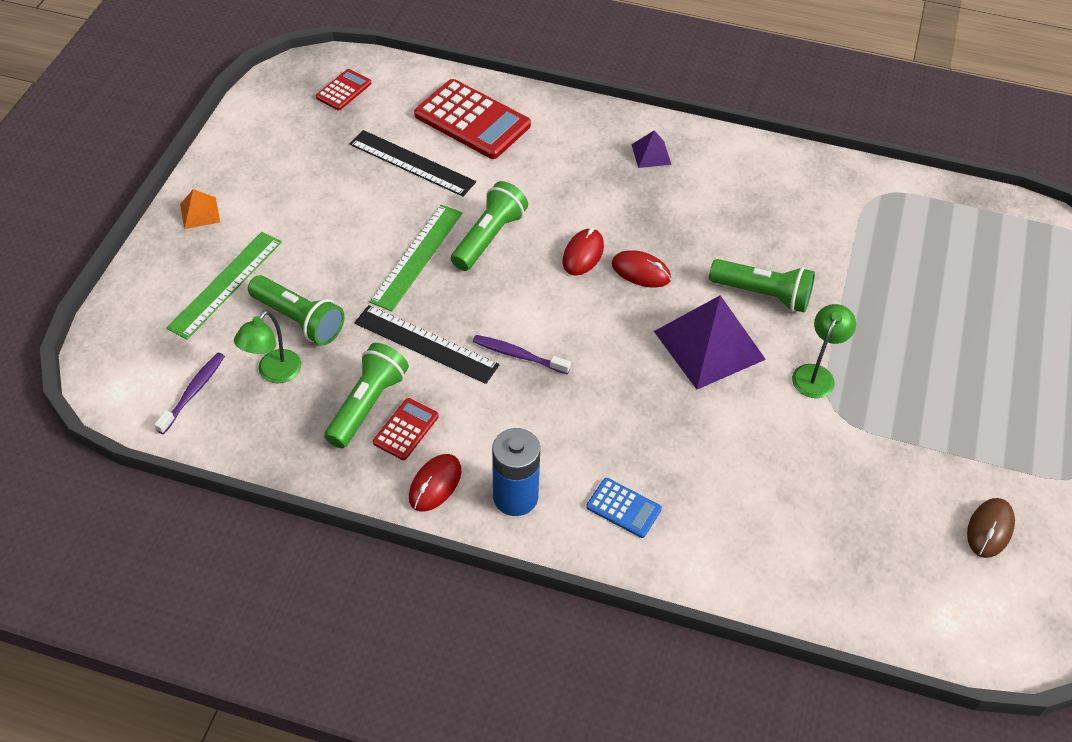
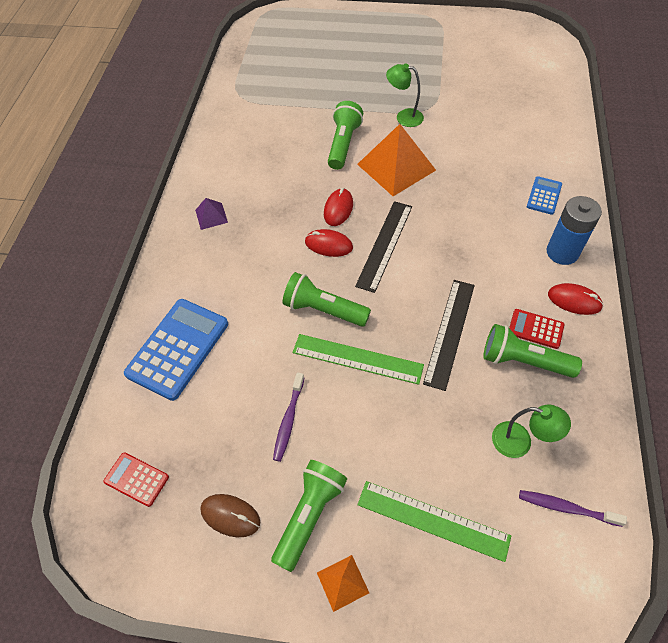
camera: 95 degrees left, 5 degrees up
green flashlight [248,275,345,345] -> green flashlight moved to [271,460,347,572]
black ruler [349,130,476,197] -> black ruler moved to [355,201,412,293]
red calculator [414,79,531,159] -> blue calculator [124,299,228,401]
purple toothbrush [473,335,571,374] -> purple toothbrush moved to [273,372,304,462]
purple pyramid [654,295,766,390] -> orange pyramid [357,124,436,196]
brown mouse [967,498,1015,558] -> brown mouse moved to [200,494,260,537]

